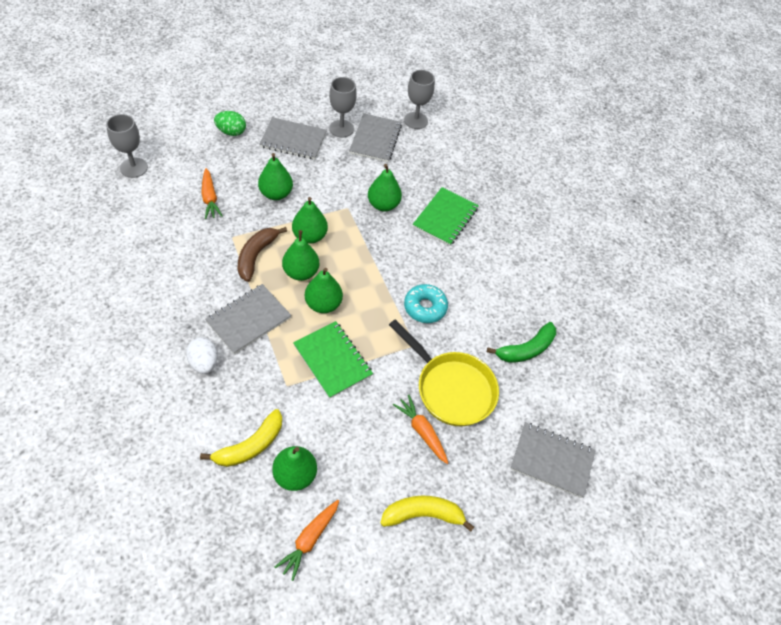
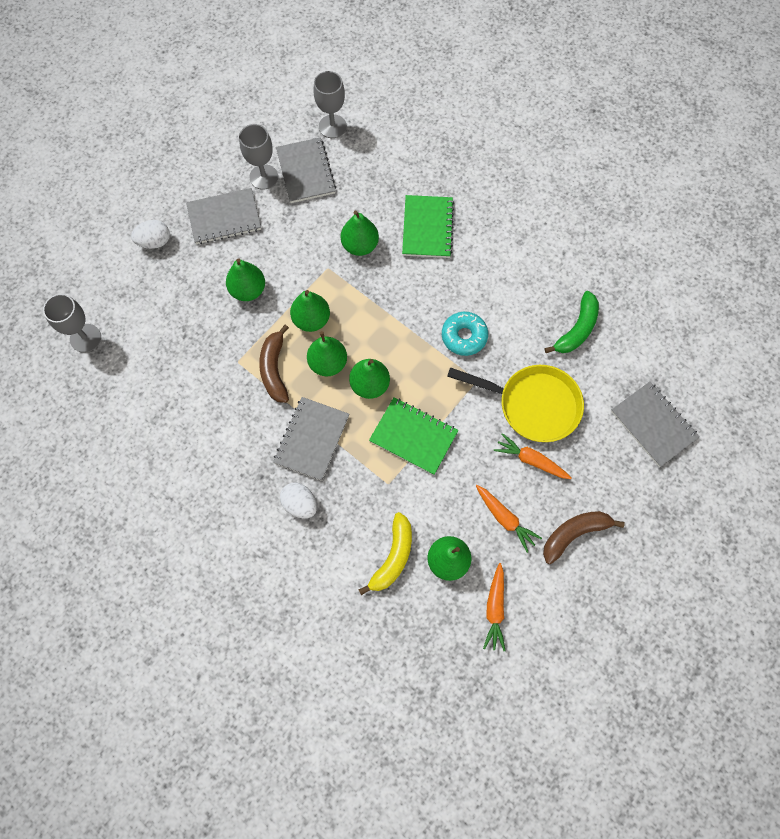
camera: 20 degrees left, 15 degrees up
orange carrot [201,168,223,219] -> orange carrot moved to [476,485,542,553]
green egg [214,111,246,136] -> white egg [131,220,170,249]
yellow banana [380,496,474,532] -> brown banana [543,511,625,564]
grey notebook [510,422,596,498] -> grey notebook turned 60 degrees clockwise [611,382,700,467]

